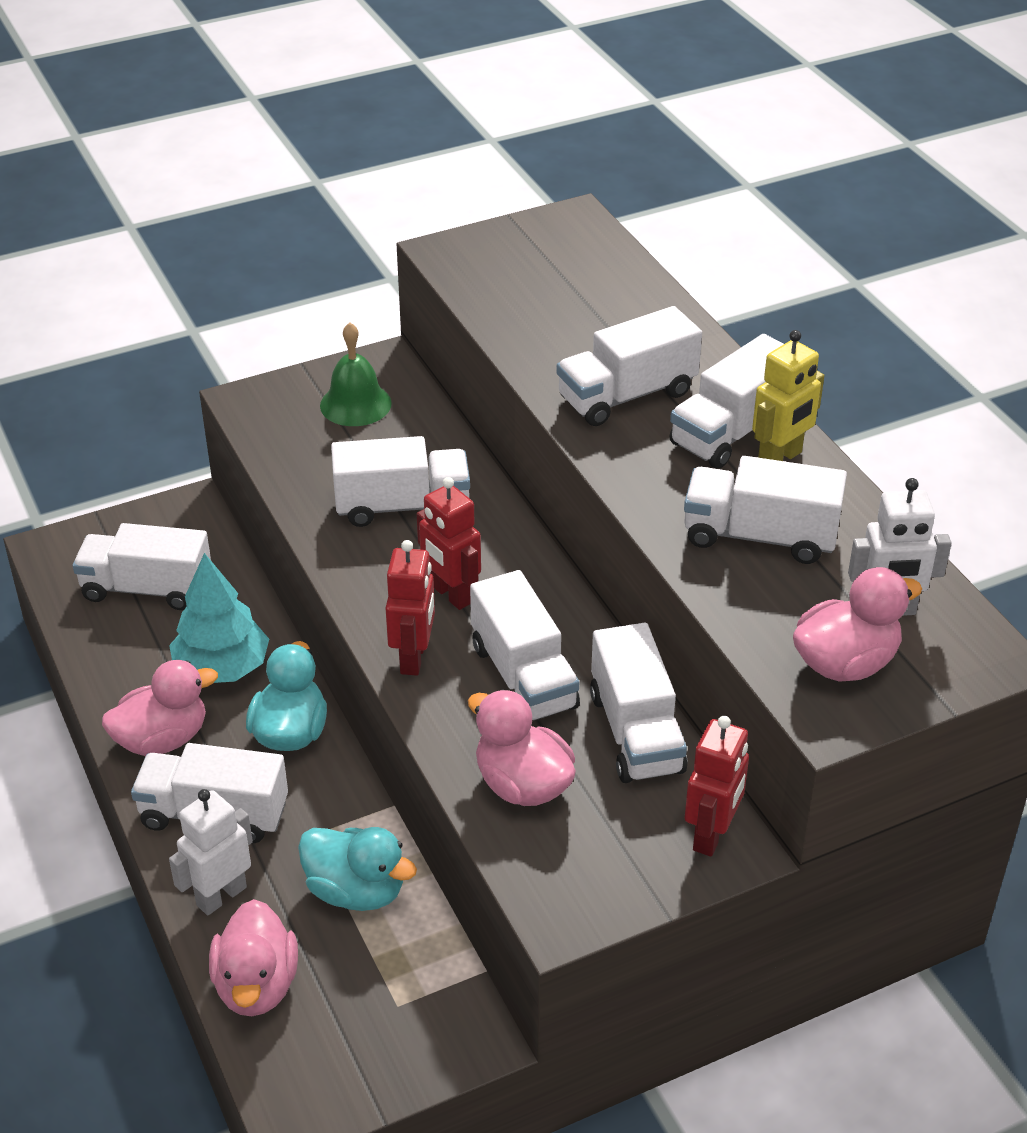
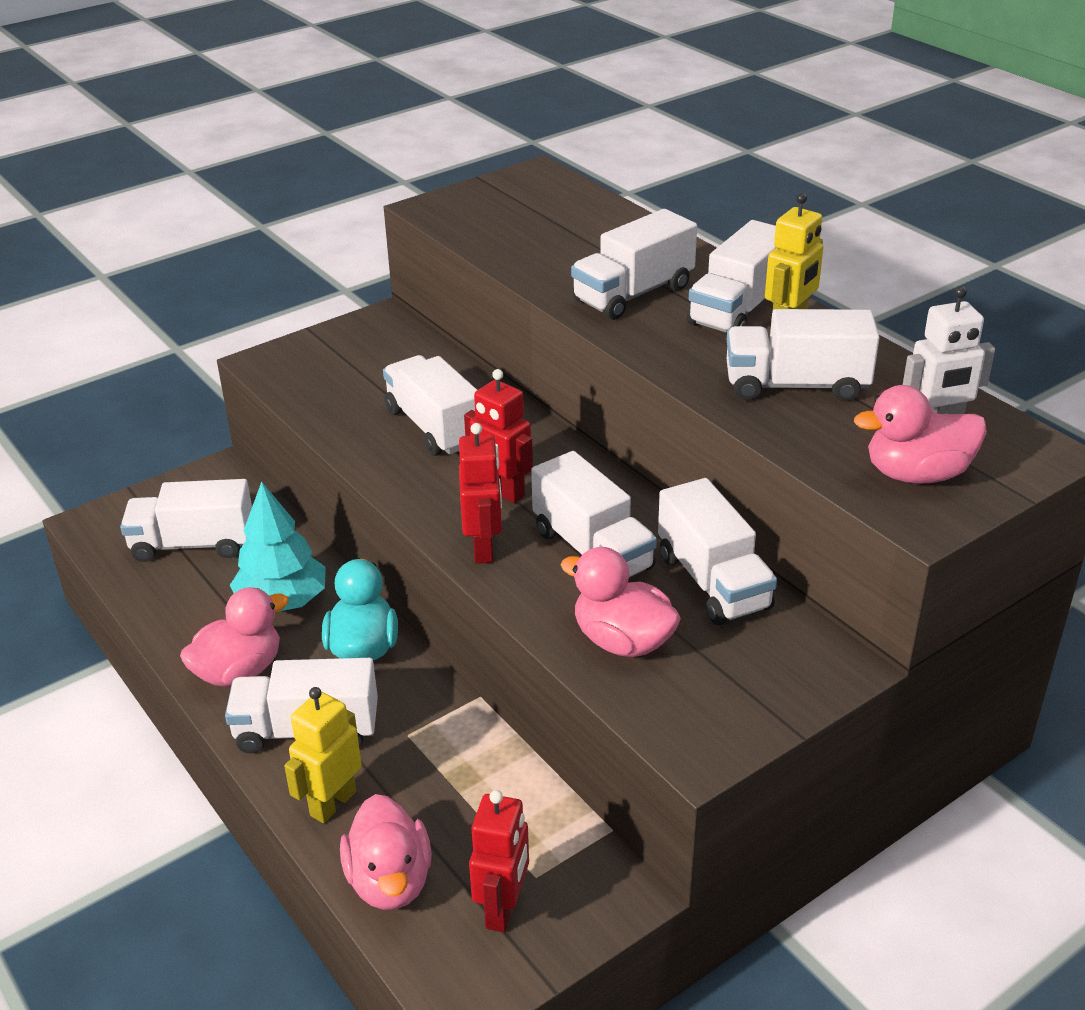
camera: 10 degrees left, 5 degrees down
white robot [169,789,253,915] -> yellow robot [284,687,362,823]
turquoise duck [298,827,417,911] -> none
green bell [320,322,392,426] -> none
white truck [331,436,470,527] -> white truck turned 105 degrees counterclockwise [383,355,477,456]
red robot [685,716,749,857] -> red robot moved to [469,790,529,932]
pink duck [793,567,922,682] -> pink duck turned 150 degrees counterclockwise [854,385,987,484]

